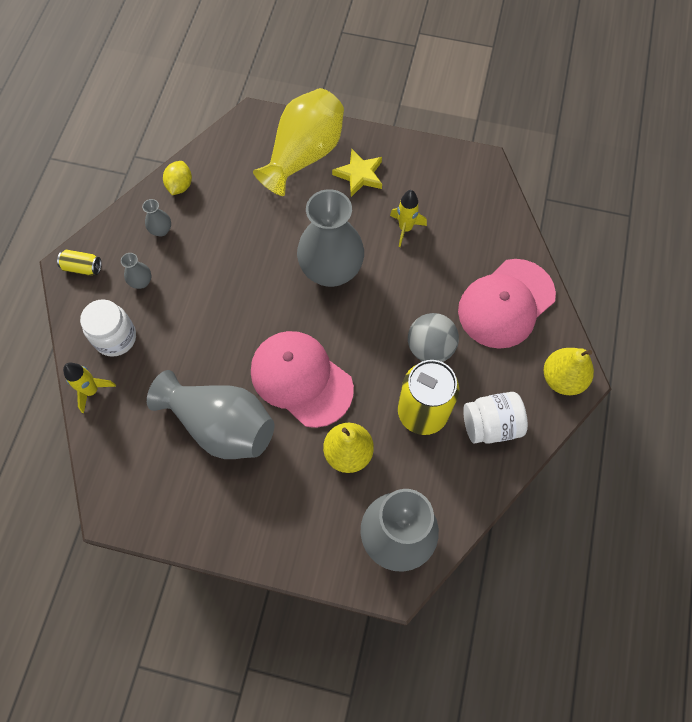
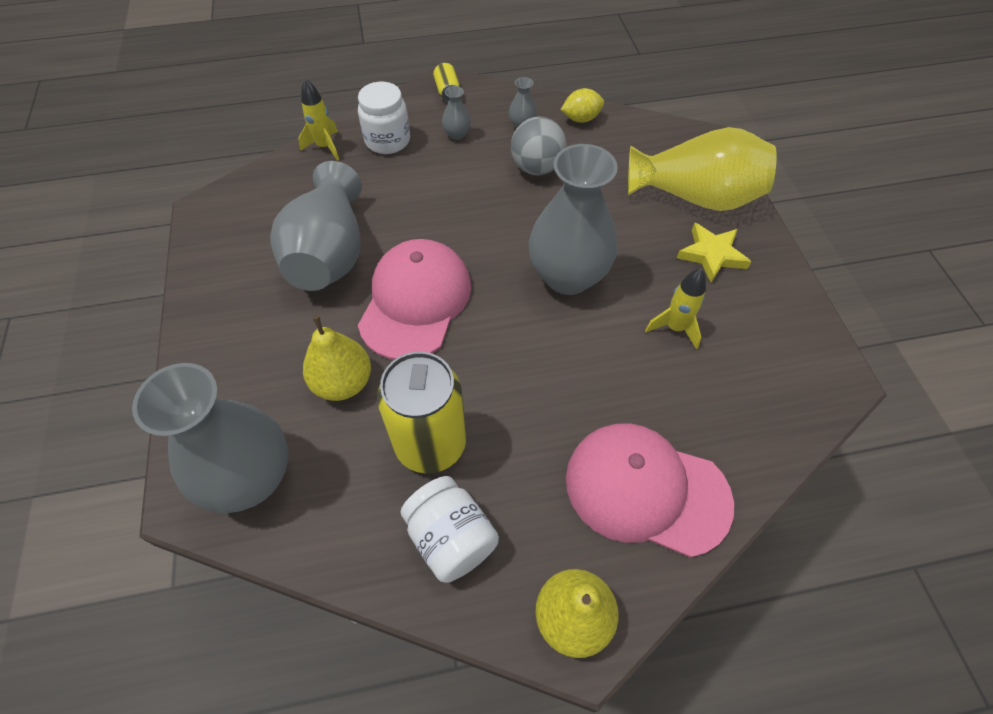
camera: 65 degrees right, 10 degrees down
grey ball [408,313,459,362] -> grey ball moved to [511,117,567,175]

